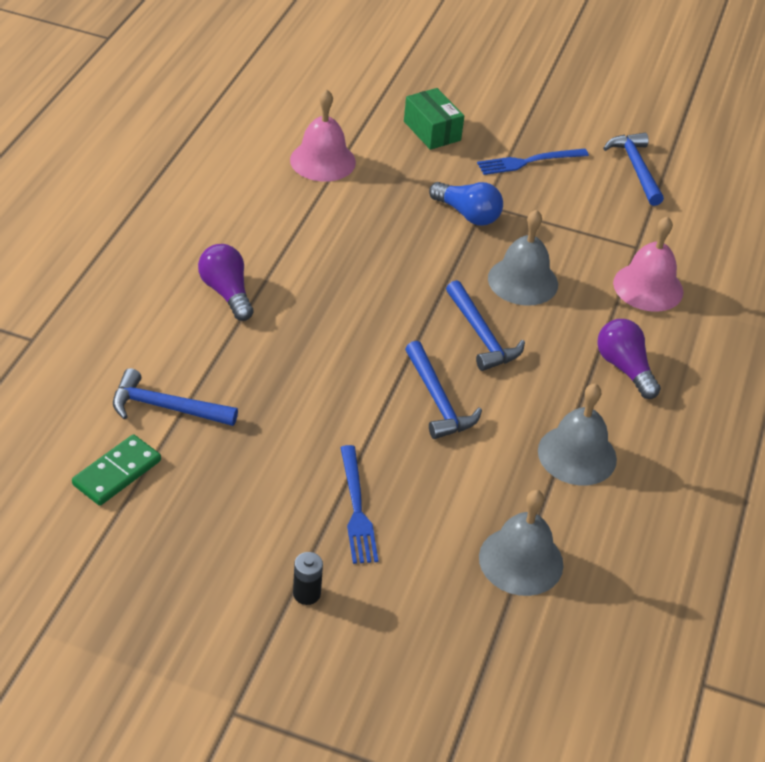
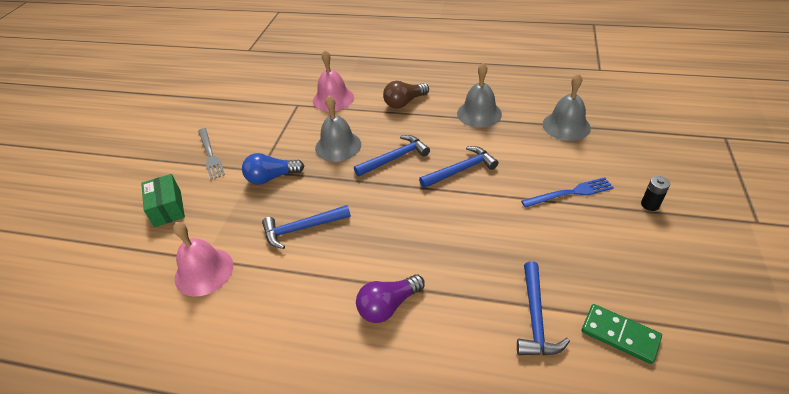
camera: 90 degrees left, 0 degrees up
green box [404,88,464,150] -> green box turned 75 degrees counterclockwise [141,174,185,227]
blue light bulb [429,182,503,226] -> blue light bulb turned 135 degrees counterclockwise [242,153,304,185]
blue fork [477,148,589,175] -> grey fork [198,128,225,180]
purple light bulb [597,319,661,399] -> brown light bulb [383,81,429,109]
blue hammer [603,133,664,206] -> blue hammer moved to [262,205,351,249]

